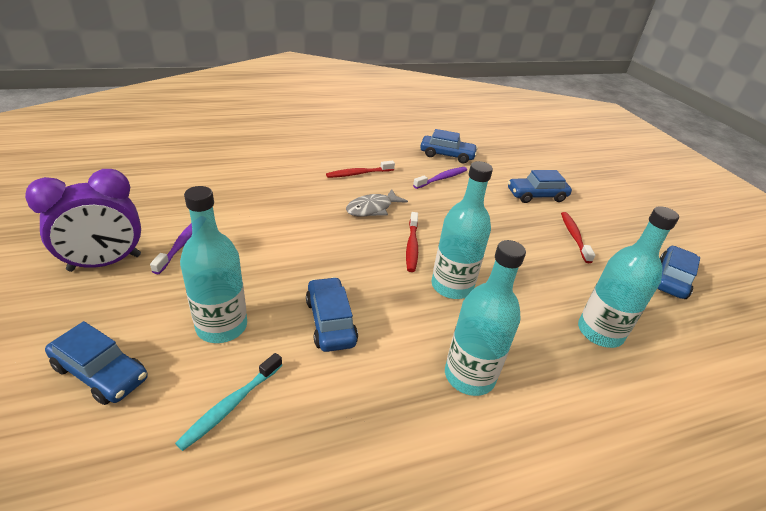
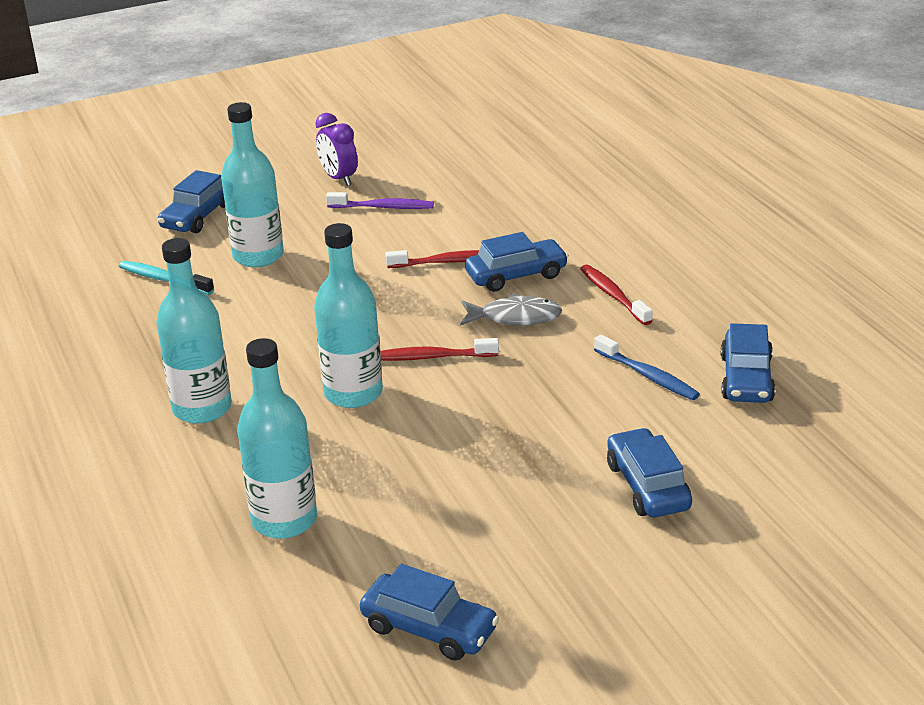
camera: 90 degrees right, 5 degrees down
purple clock [25,169,141,272] -> purple clock [315,113,358,186], size x0.62
blue car [306,277,358,352] -> blue car moved to [465,232,569,292]
grey fish [346,189,408,217] -> grey fish turned 135 degrees clockwise [460,293,562,326]
purple toothbrush [413,167,467,189] -> blue toothbrush [594,334,700,400]
red toothbrush [561,212,595,263] -> red toothbrush moved to [385,250,479,268]

